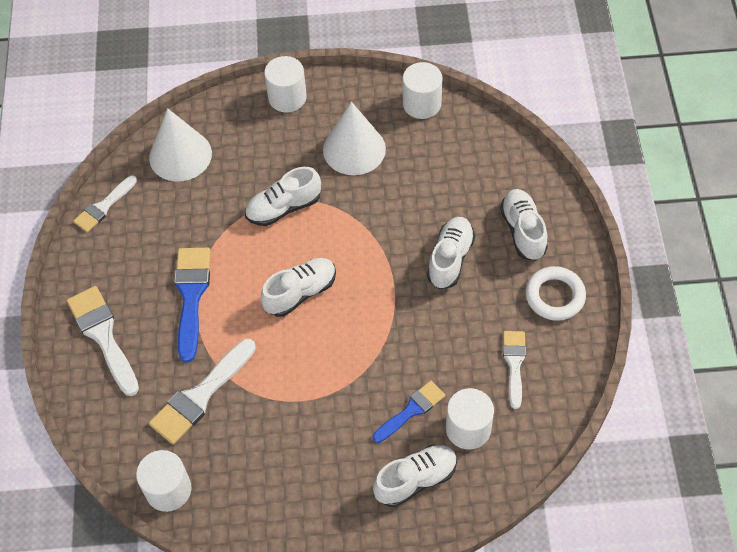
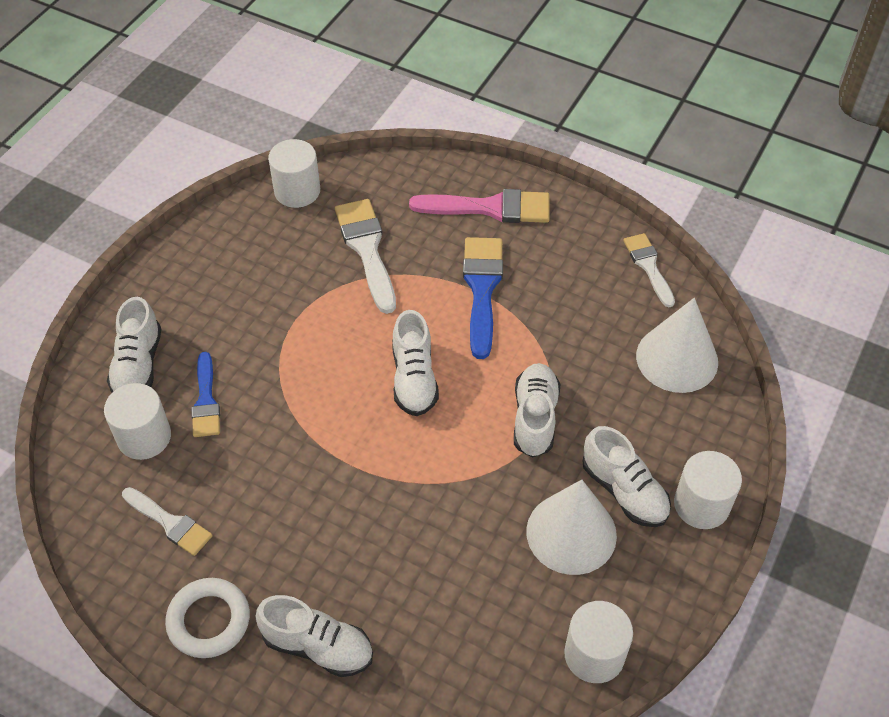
camera: 120 degrees right, 5 degrees down
white brush [67,286,139,396] -> pink brush [409,189,550,223]
blue brush [174,248,211,363] -> blue brush turned 120 degrees counterclockwise [463,237,503,359]
white shoe [427,217,475,289] -> white shoe moved to [582,426,671,527]

